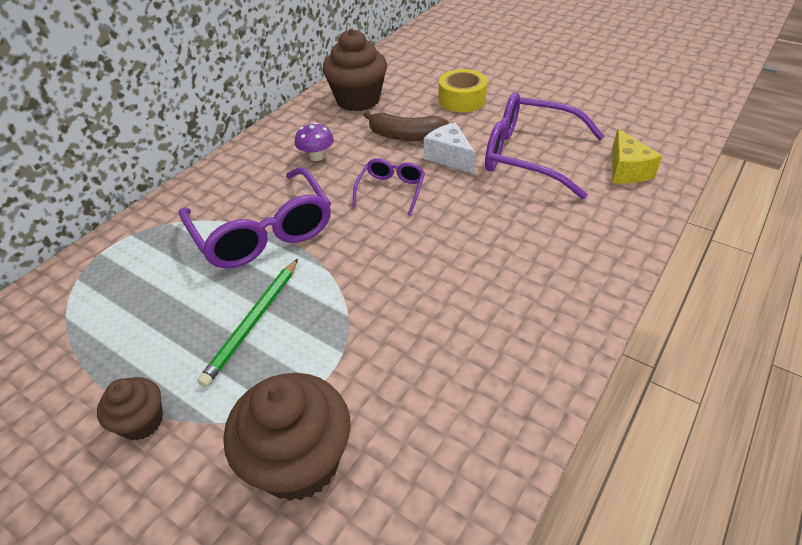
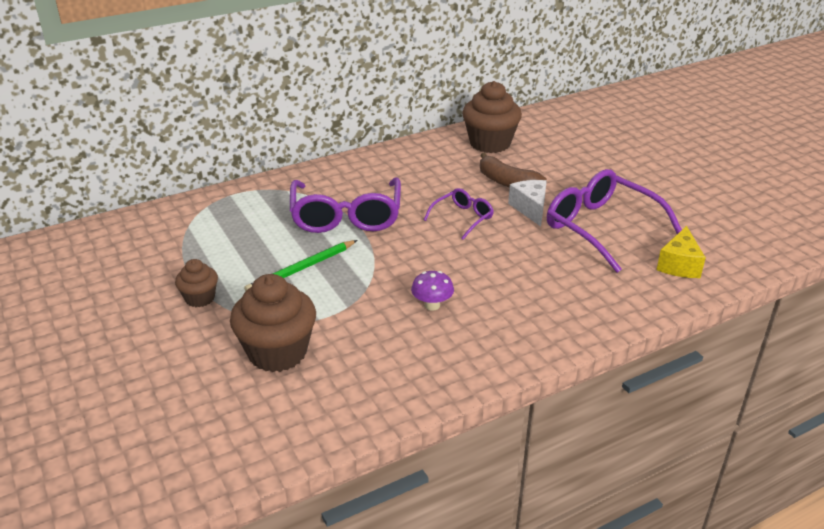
camera: 25 degrees right, 10 degrees down
purple mushroom [295,123,334,161] -> purple mushroom moved to [411,271,454,311]
yellow tape [439,69,488,113] -> none

